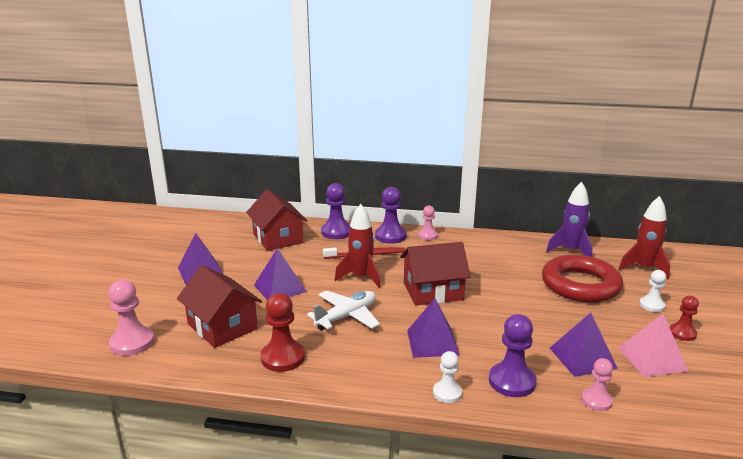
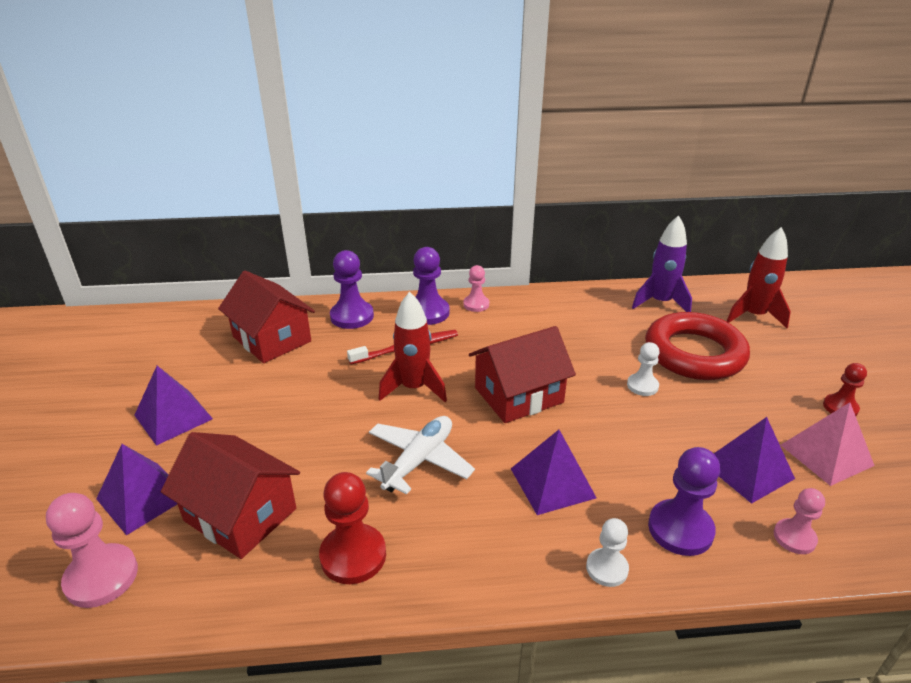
camera: 15 degrees left, 10 degrees up
purple pyramid [254,248,307,300] -> purple pyramid moved to [96,444,177,535]
white pawn [639,270,666,312] -> white pawn moved to [627,342,660,396]

